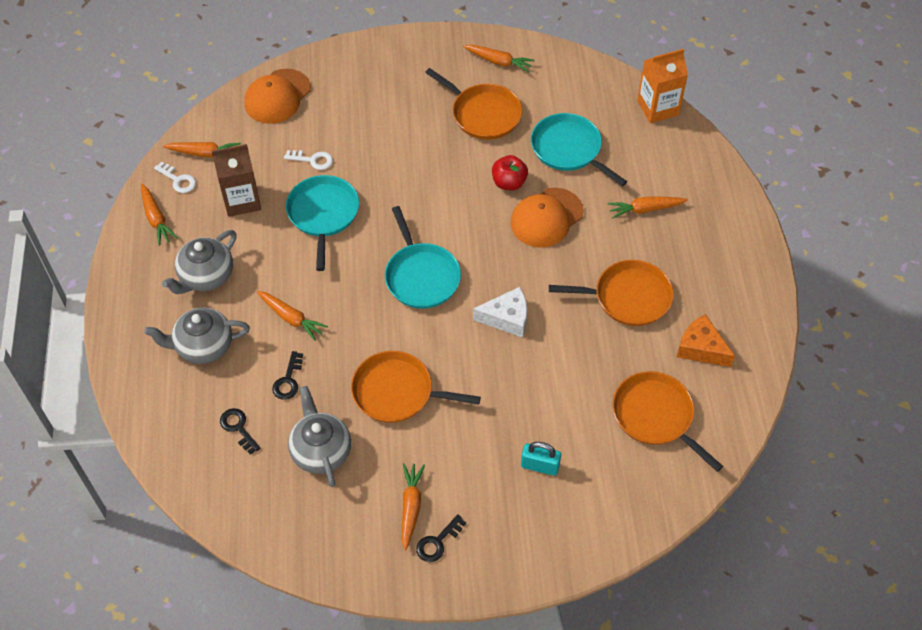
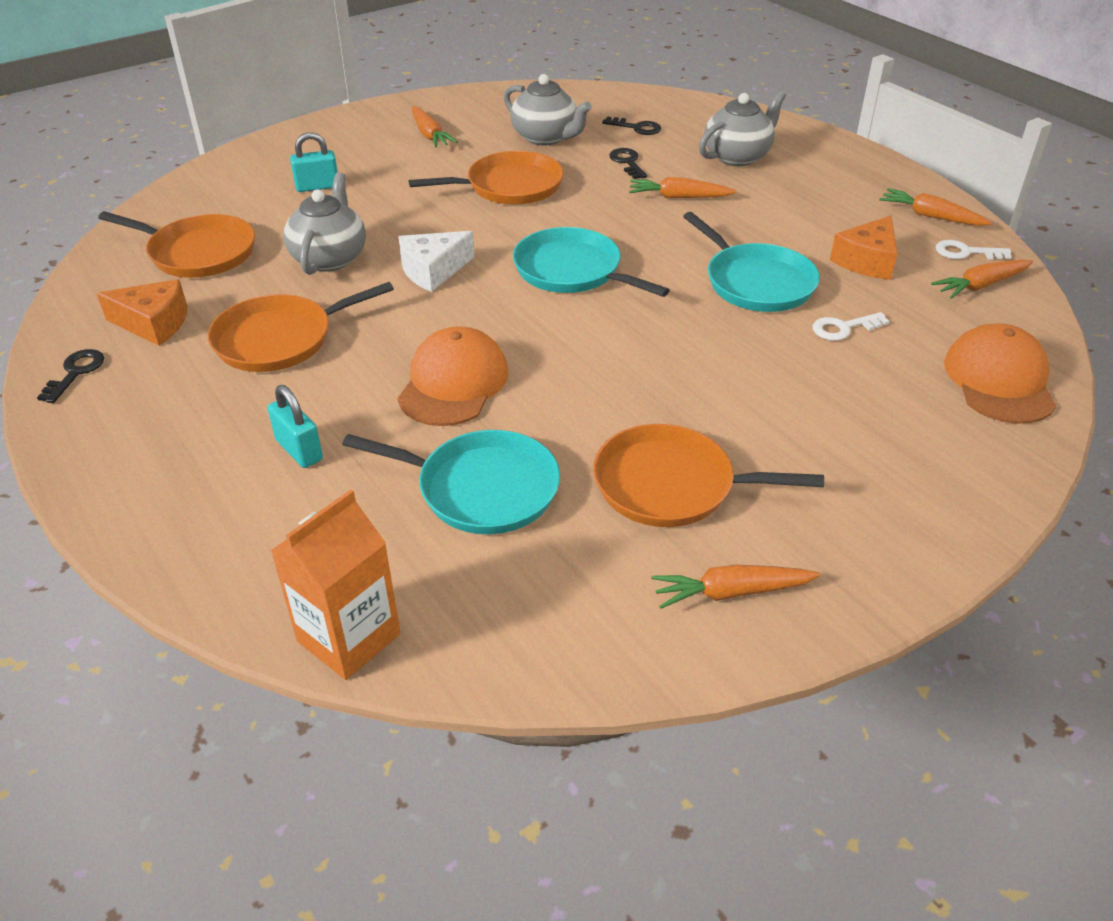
camera: 150 degrees right, 15 degrees down
grey teapot [162,230,237,294] -> grey teapot moved to [283,172,366,275]
brown carton [212,144,261,217] -> orange cheese [830,216,898,280]
black key [416,514,466,562] -> black key moved to [37,349,104,403]
red apple [492,155,528,190] -> none
orange carrot [608,196,688,219] -> turquoise padlock [267,385,323,468]

